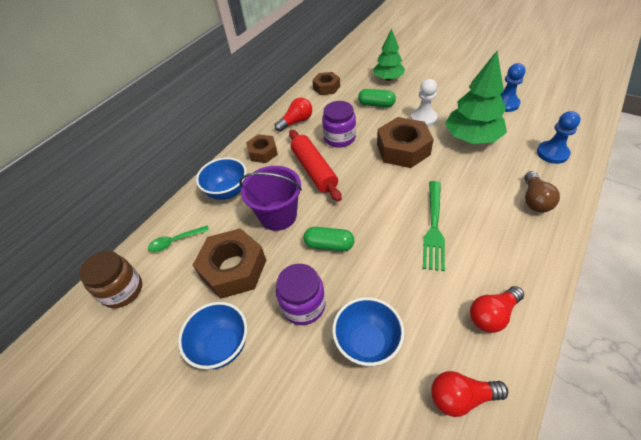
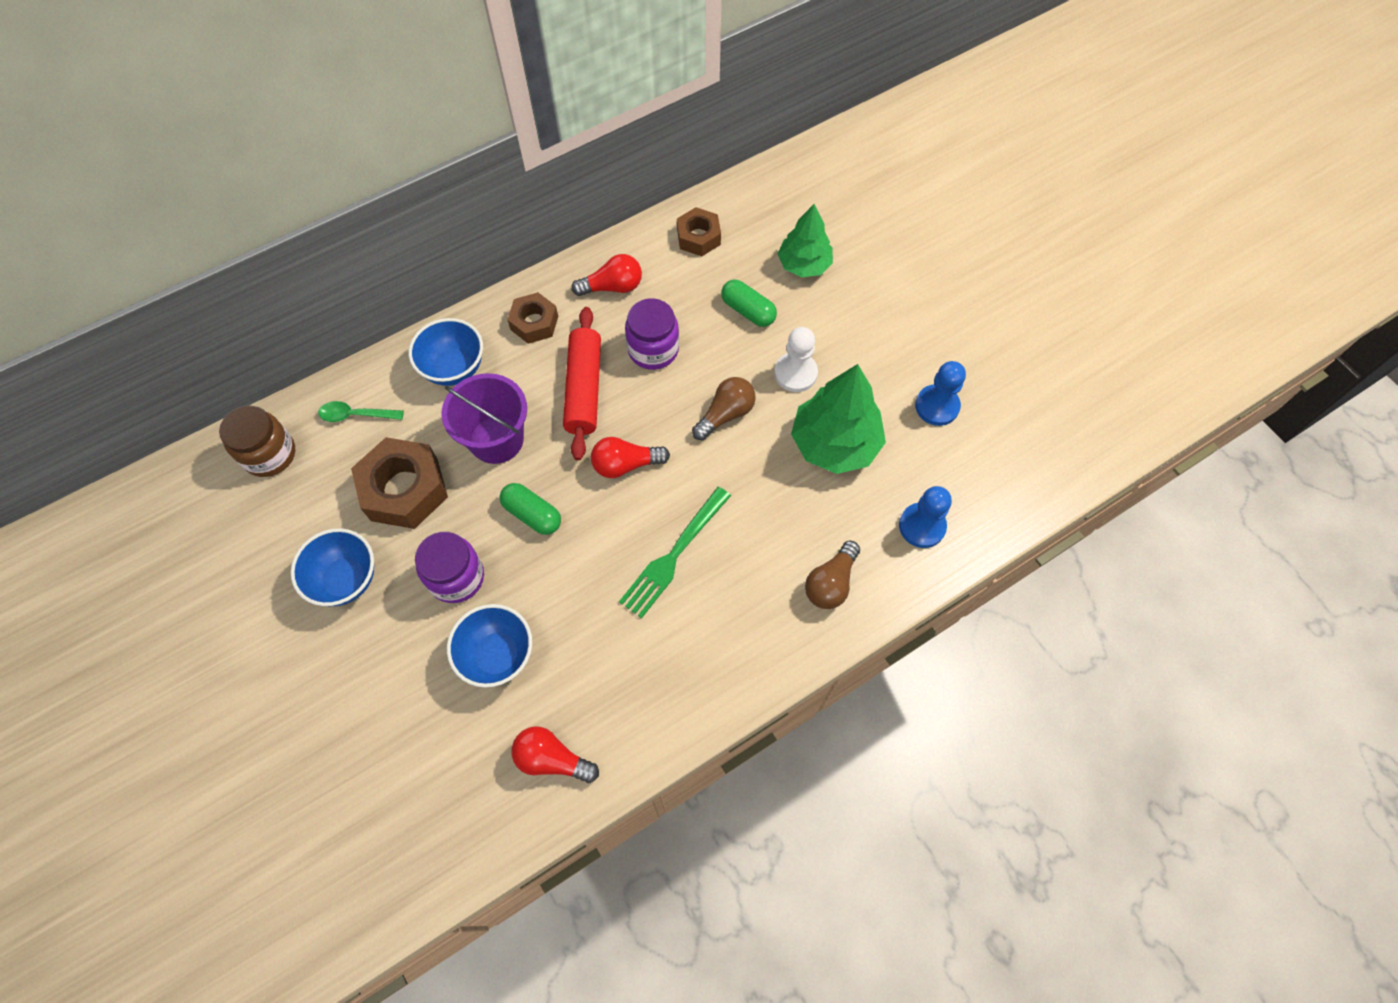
camera: 20 degrees right, 15 degrees up
brown nut [377,117,434,168] -> brown light bulb [692,377,756,440]
red light bulb [470,286,524,333] -> red light bulb moved to [591,437,670,478]

